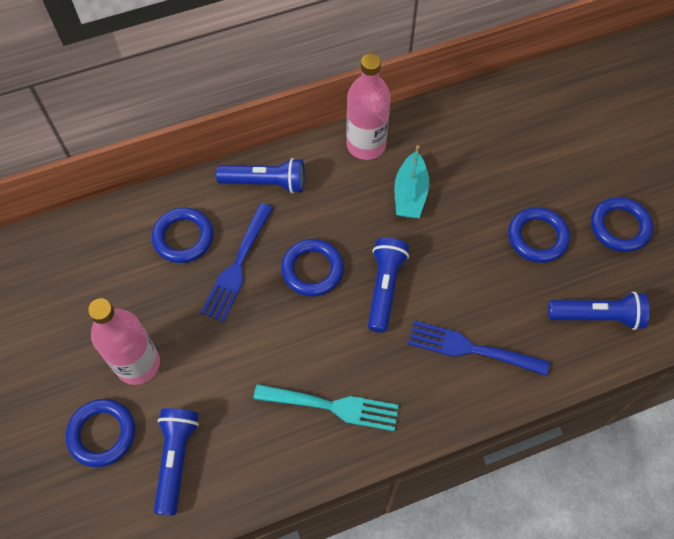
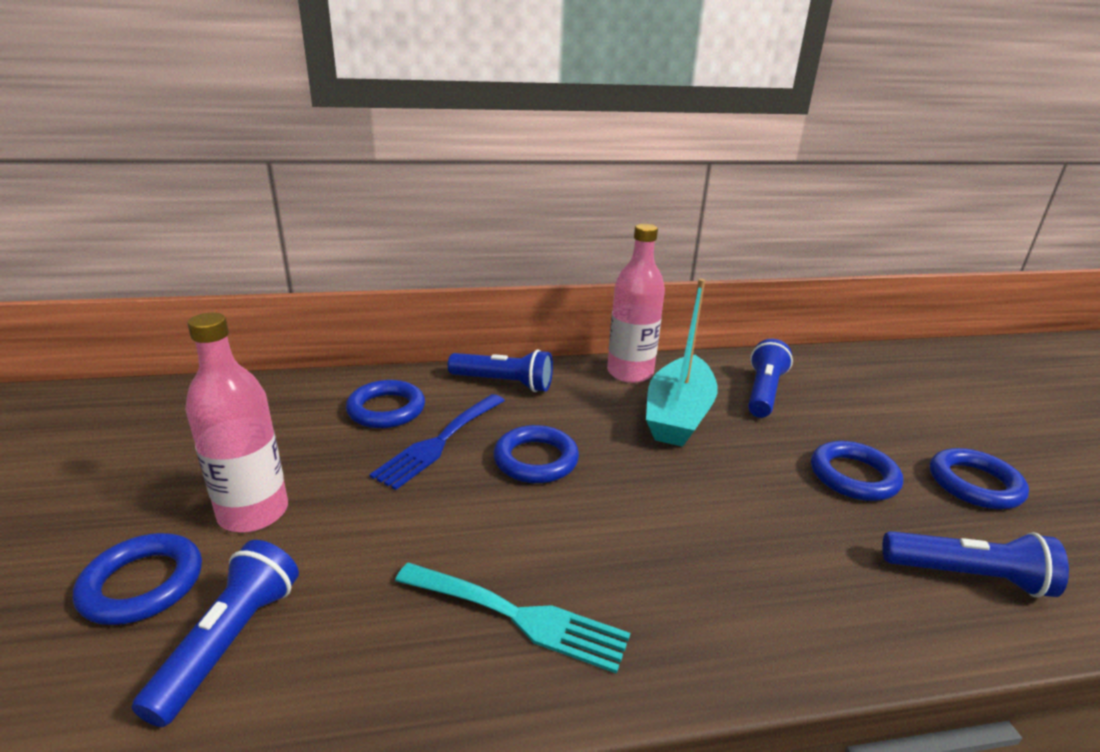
camera: 10 degrees right, 35 degrees down
blue flashlight [368,238,409,333] -> blue flashlight moved to [748,339,793,418]
turquoise boat [394,145,429,218] -> turquoise boat [646,279,718,447], size x1.53
blue fork [408,320,550,376] -> none

